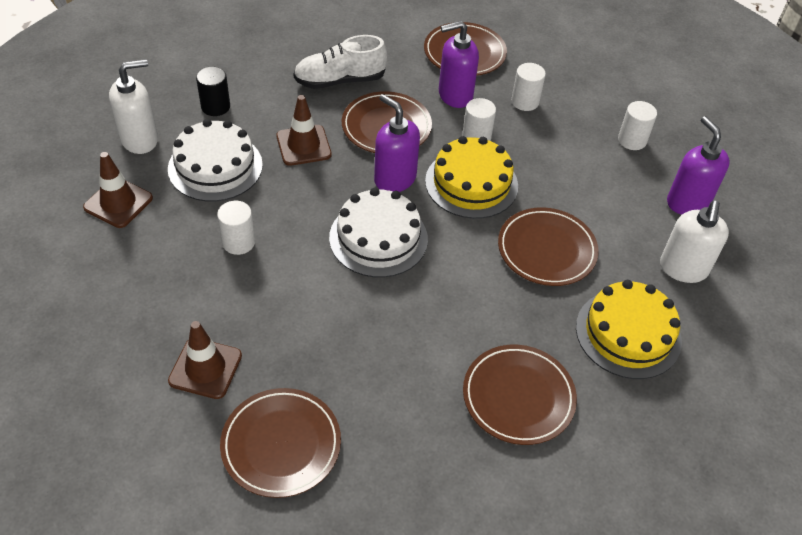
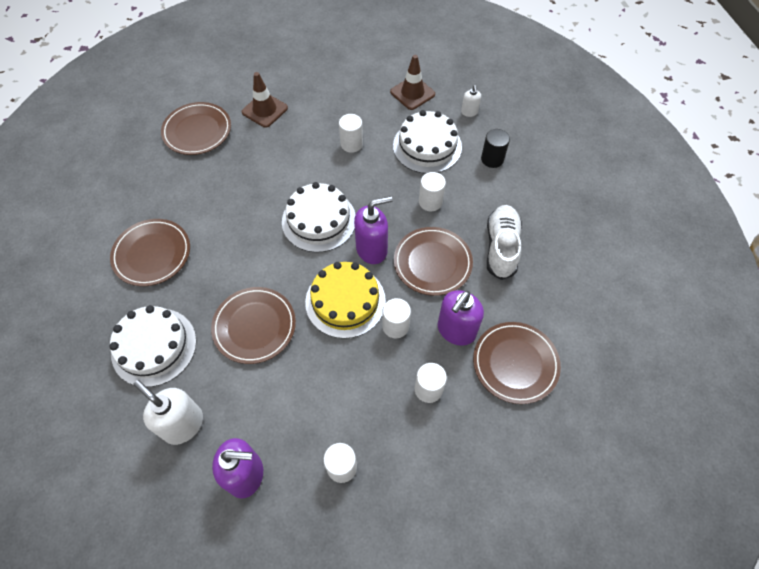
camera: 115 degrees right, 10 degrees up
white soap dispenser [109,59,158,154] -> white soap dispenser [461,85,481,117], size x0.52
brown traffic cone [276,95,332,166] -> white cylinder [419,172,446,211]
purple soap dispenser [439,21,479,108] -> purple soap dispenser turned 150 degrees counterclockwise [438,290,484,346]
yellow cake [576,280,682,379] -> white cake [110,305,197,387]

